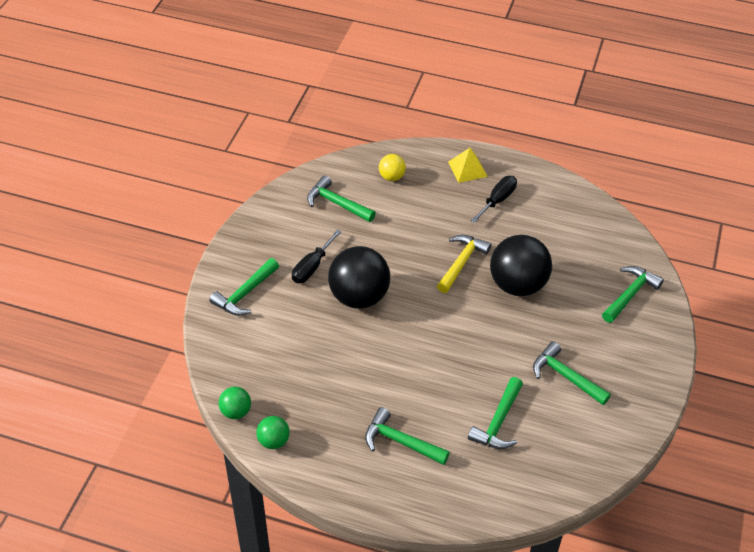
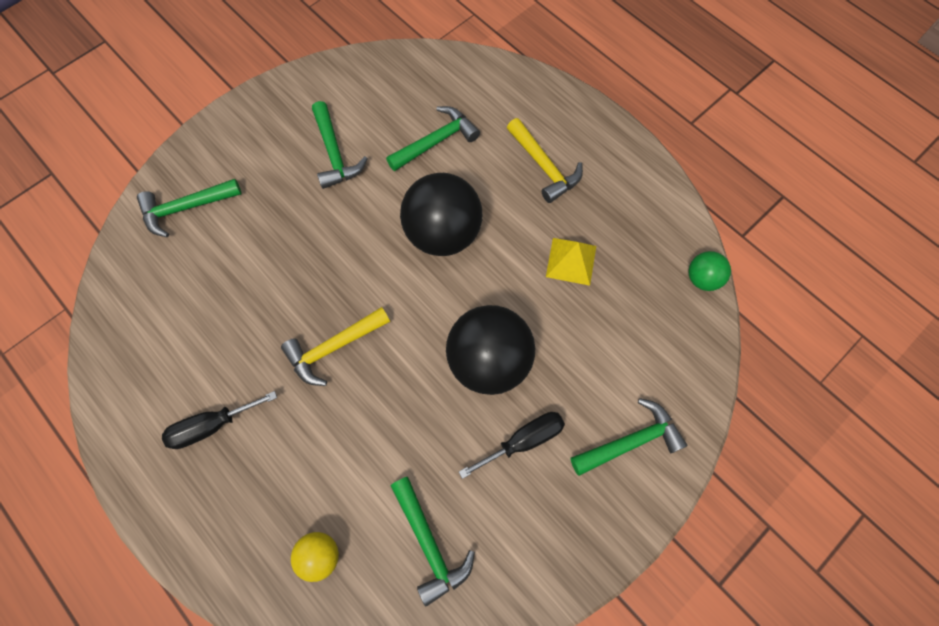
camera: 150 degrees left, 20 degrees up
green ball [256,416,290,449] -> none
green hammer [365,407,450,465] -> yellow hammer [507,118,583,203]
yellow pyramid [448,148,488,183] -> yellow pyramid moved to [546,238,596,286]
black ball [490,235,552,296] -> black ball moved to [400,173,483,256]

